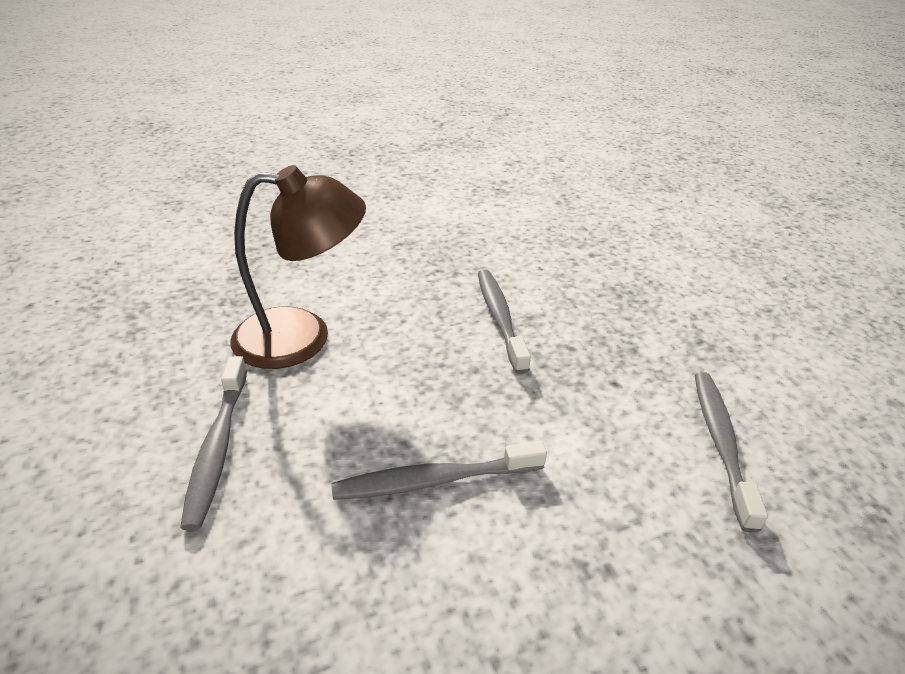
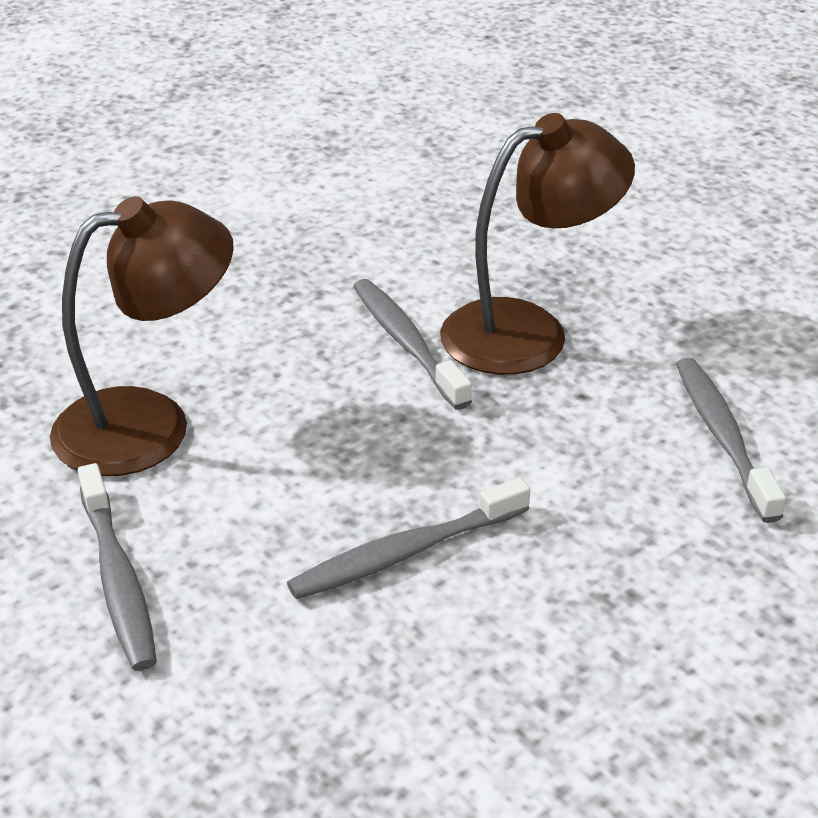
camera: 15 degrees left, 0 degrees up
none -> brown lamp [440,113,635,375]

